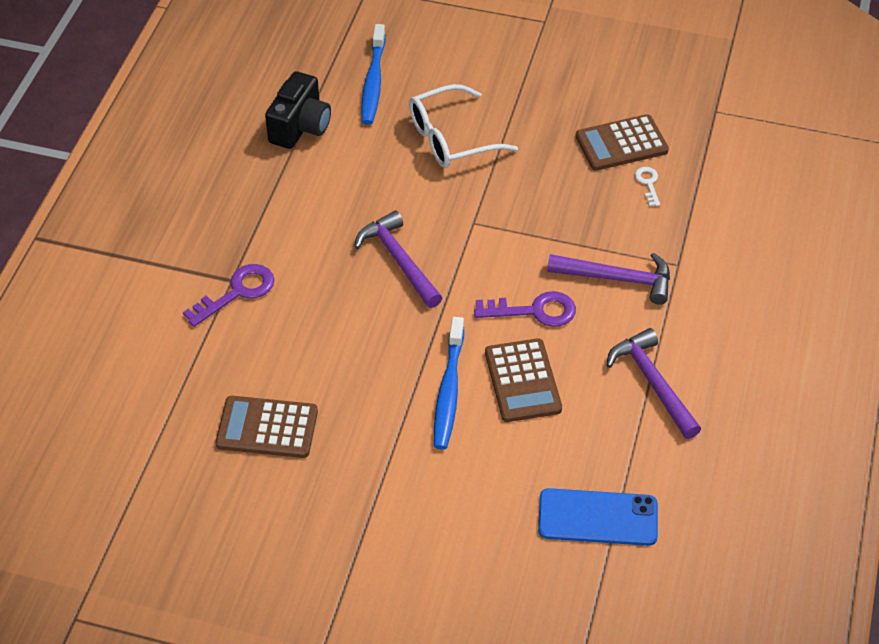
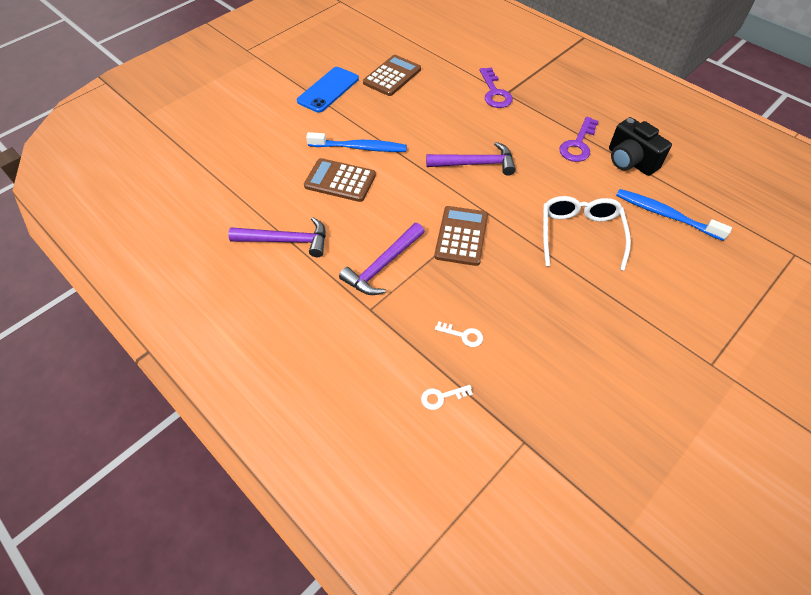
camera: 120 degrees right, 5 degrees up
blue toothbrush [434,317,464,450] -> blue toothbrush turned 150 degrees clockwise [306,132,407,152]
purple key [474,291,576,327] -> purple key moved to [559,117,599,162]
blue phone [538,488,658,546] -> blue phone moved to [297,67,359,113]
brown calculator [575,114,669,171] -> brown calculator moved to [434,206,488,266]
none -> white key [421,385,473,410]

